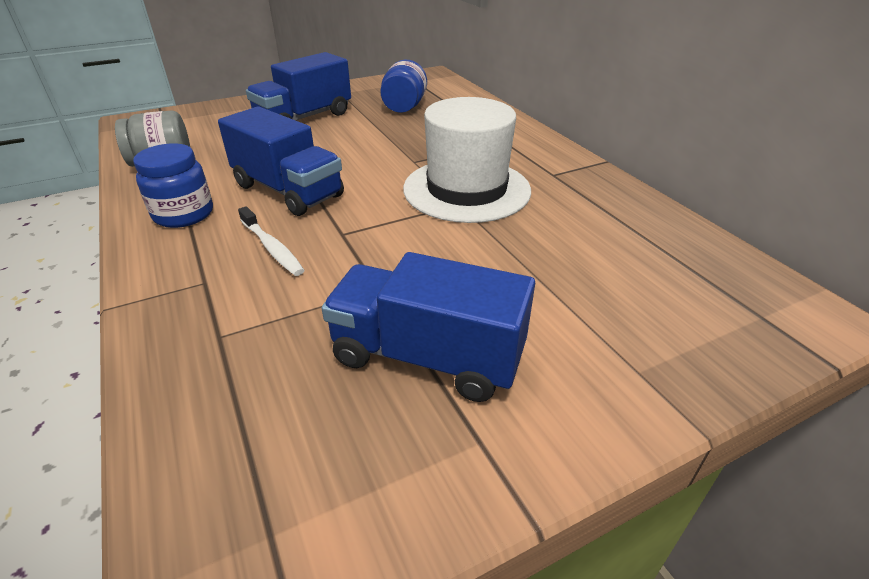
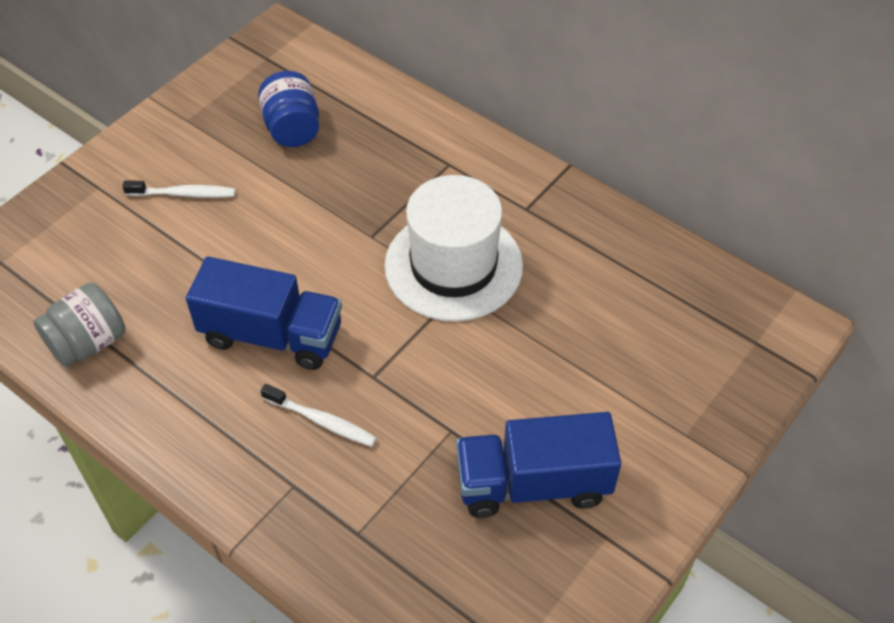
camera: 25 degrees left, 15 degrees up
blue jar [133,143,213,228] -> none
blue truck [246,52,351,120] -> white toothbrush [122,180,236,198]

